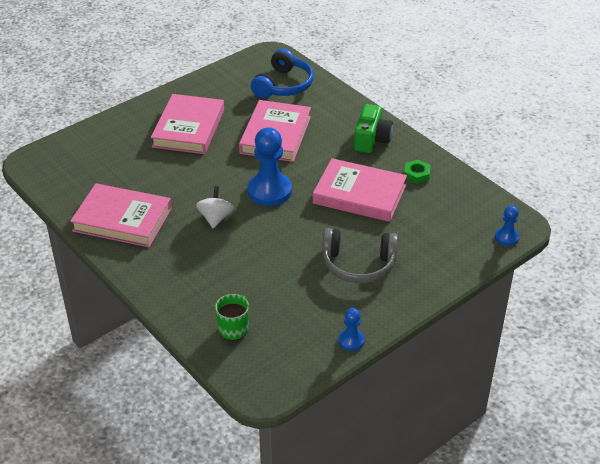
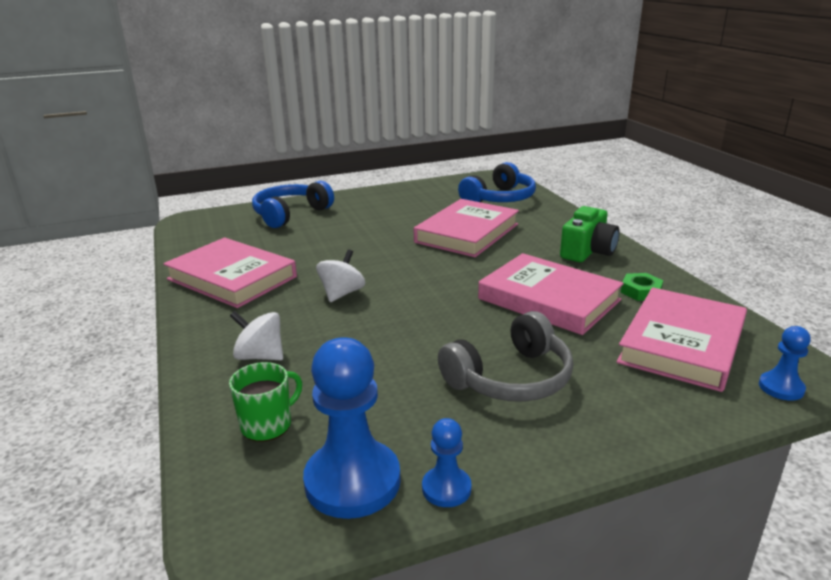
camera: 20 degrees right, 15 degrees down
pink book [151,94,224,154] -> pink book moved to [616,287,747,392]
blue pawn [247,127,292,206] -> blue pawn moved to [303,337,401,519]
grey headphones [322,228,398,283] -> grey headphones turned 60 degrees counterclockwise [438,311,573,402]
none -> white spinning top [230,311,283,360]
none -> blue headphones [252,181,334,228]

